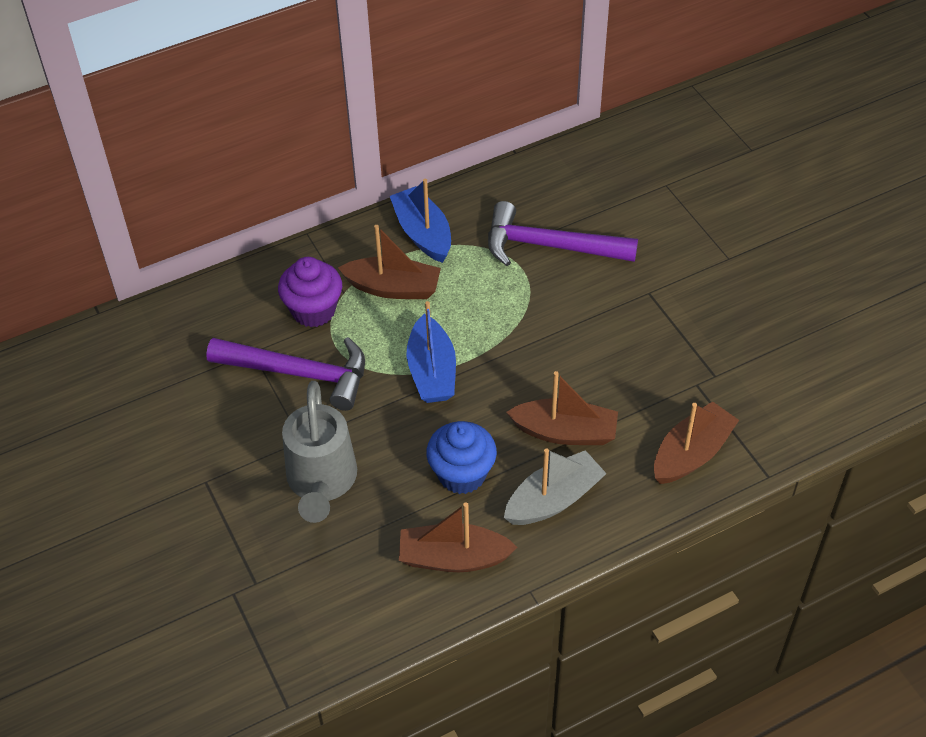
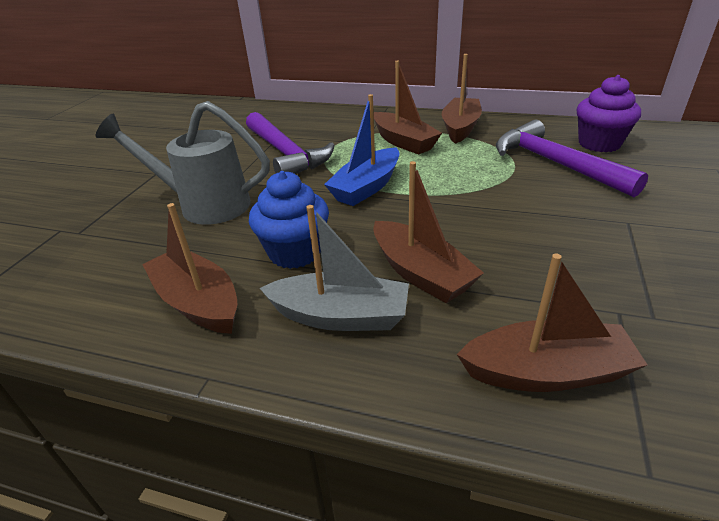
camera: 45 degrees right, 15 degrees down
purple cupcake [278,257,342,327] -> purple cupcake moved to [577,75,641,152]
grey watering can [282,381,357,523] -> grey watering can turned 60 degrees clockwise [96,101,270,225]
blue boat [390,179,451,263] -> brown boat [442,54,482,144]

